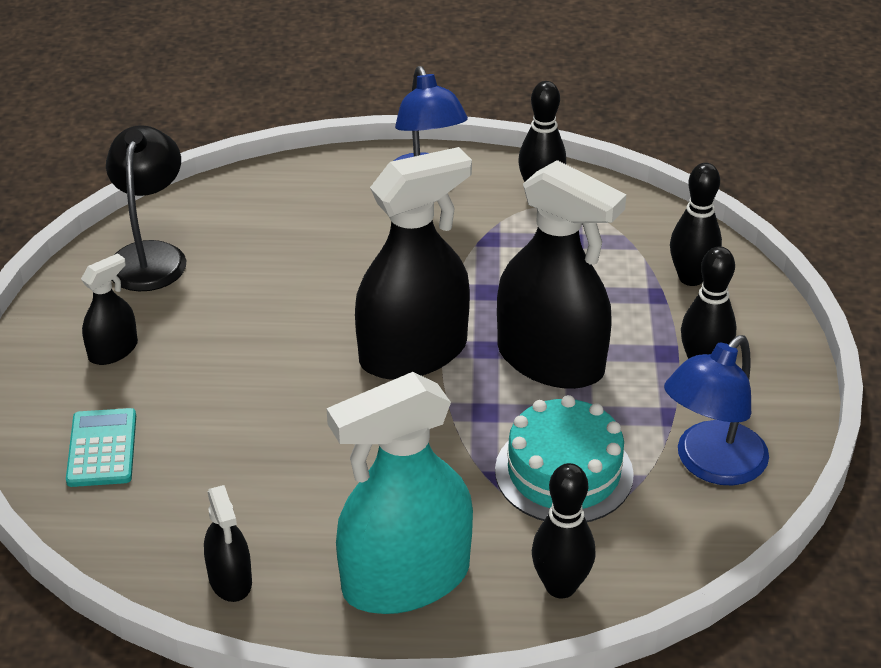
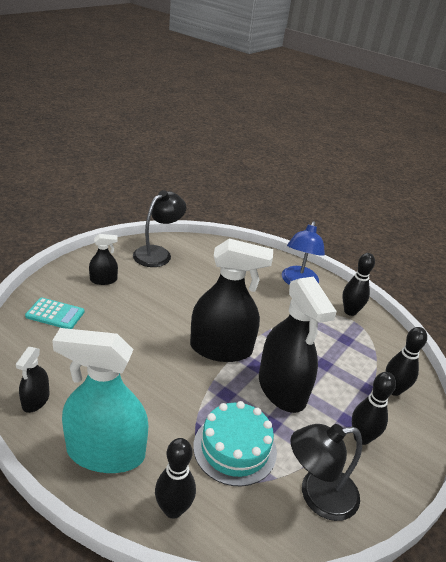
camera: 30 degrees right, 5 degrees down
turquoise calculator [66,408,136,487] -> turquoise calculator turned 75 degrees clockwise [25,297,85,329]
blue lamp [664,335,769,486] -> black lamp [290,424,362,521]

